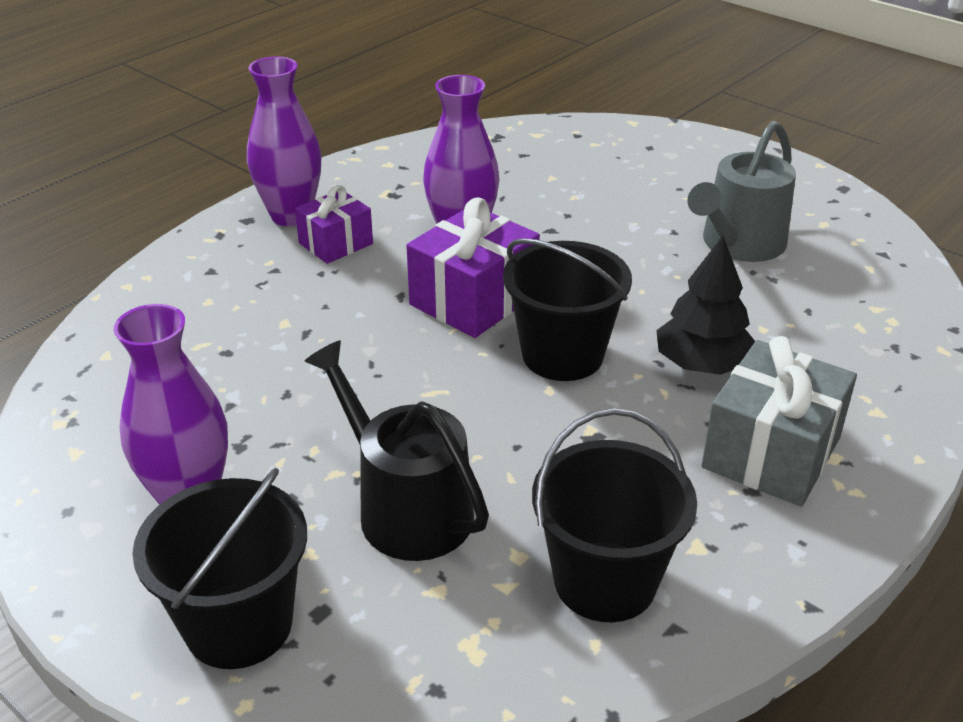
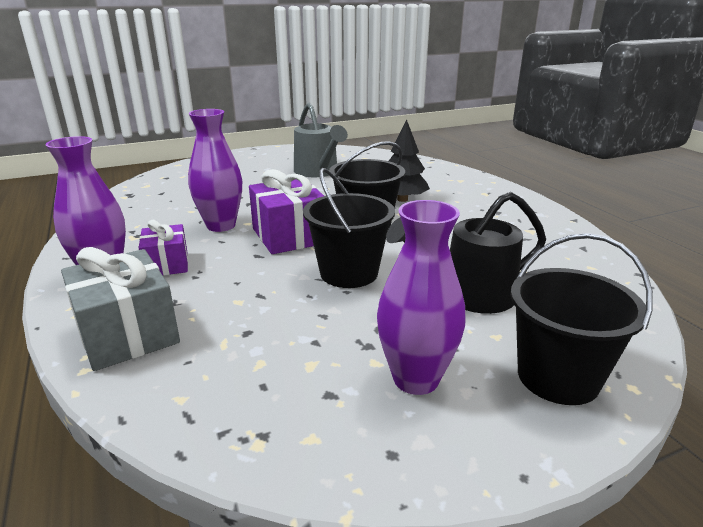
camera: 65 degrees left, 10 degrees down
black bucket [532,408,697,622] -> black bucket moved to [303,168,395,288]
grey gift [701,336,857,507] -> grey gift moved to [61,247,180,371]

